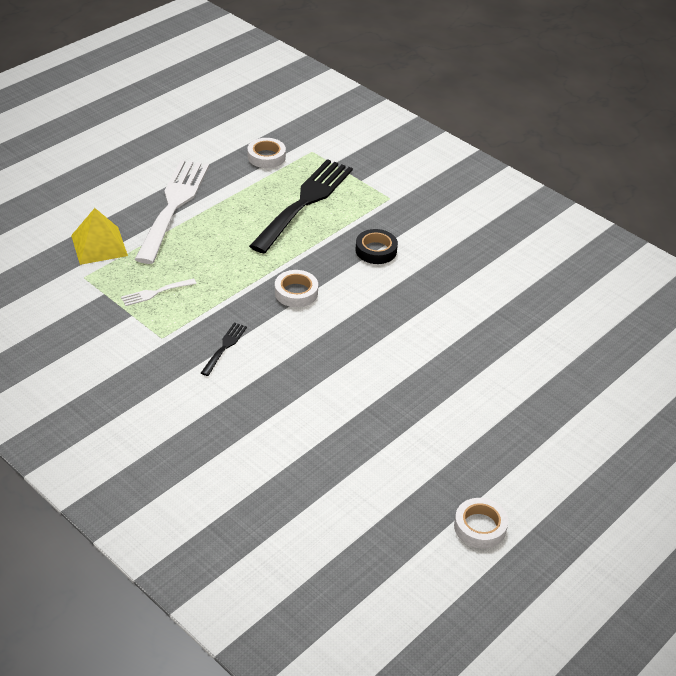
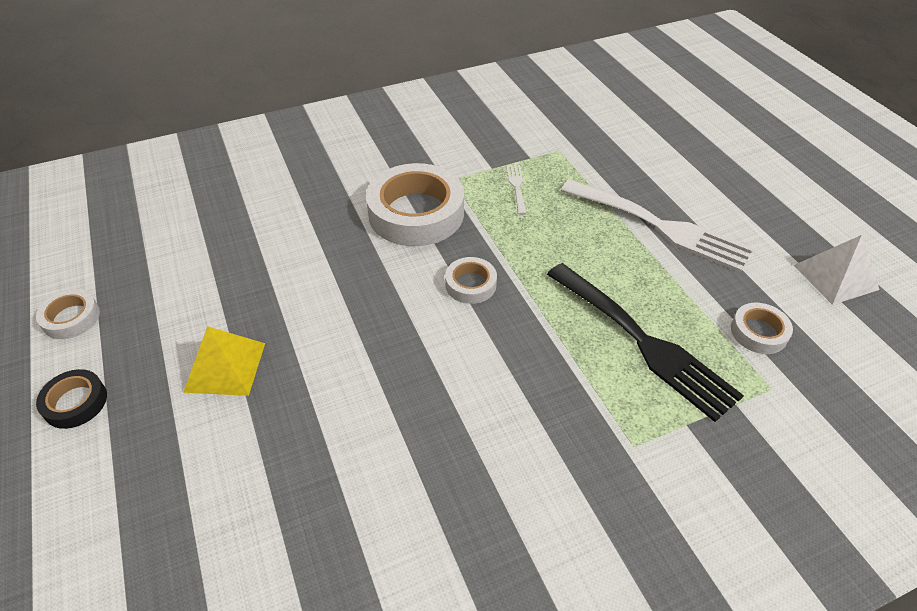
camera: 115 degrees right, 5 degrees up
yellow pyramid [71,208,128,265] -> yellow pyramid moved to [183,326,265,396]
black fork [201,323,247,376] -> white tape [366,163,464,246]
black tape [355,229,398,264] -> black tape moved to [36,369,107,429]
none -> white pyramid [793,235,880,305]

